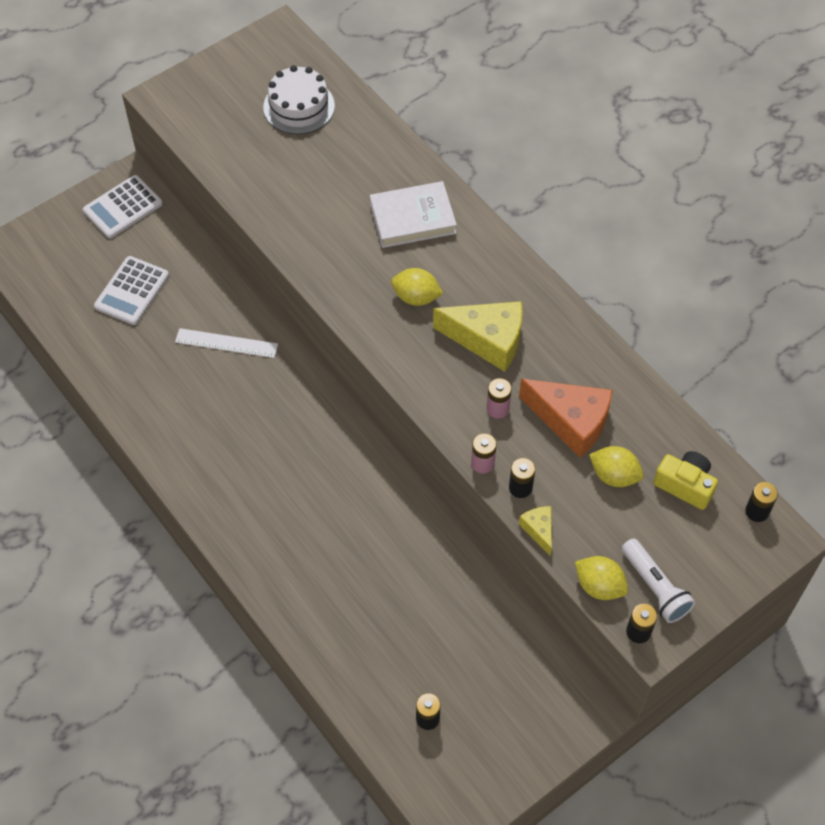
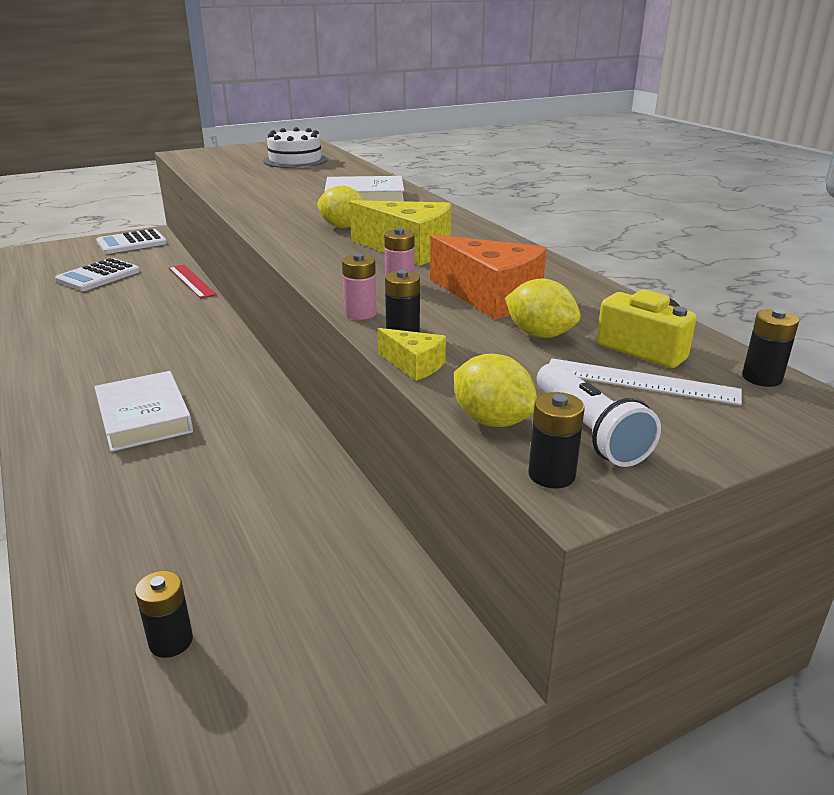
camera: 10 degrees right, 30 degrees down
white ruler [175,328,278,358] -> white ruler moved to [550,358,742,405]
yellow cheese [519,506,552,556] -> yellow cheese turned 135 degrees clockwise [378,328,446,381]
none -> white book [94,371,193,452]
none -> red ruler [169,265,217,299]

